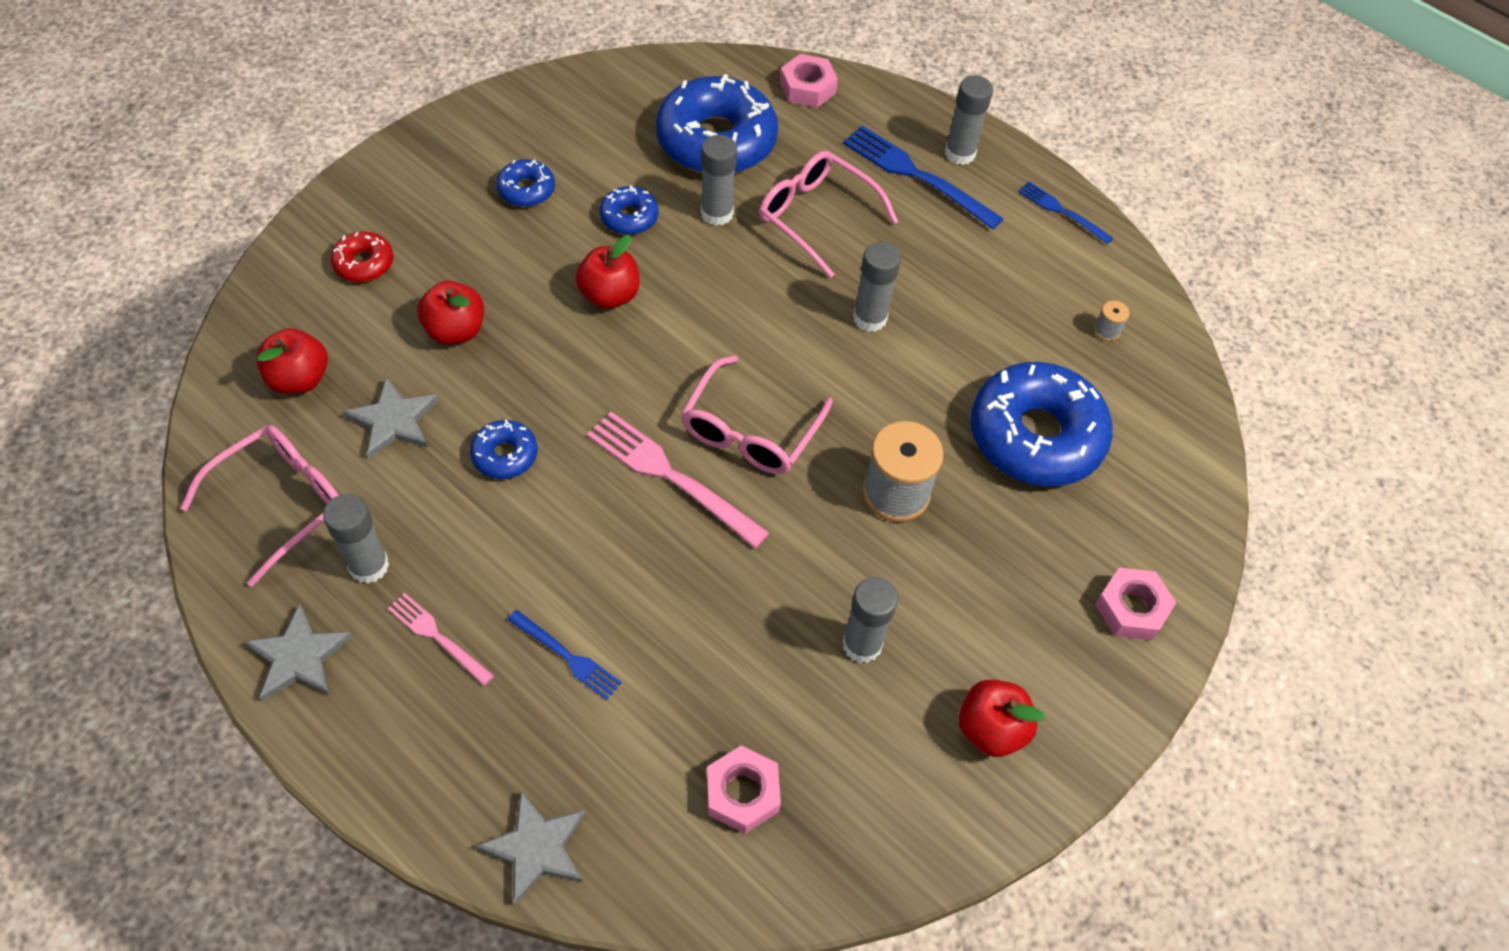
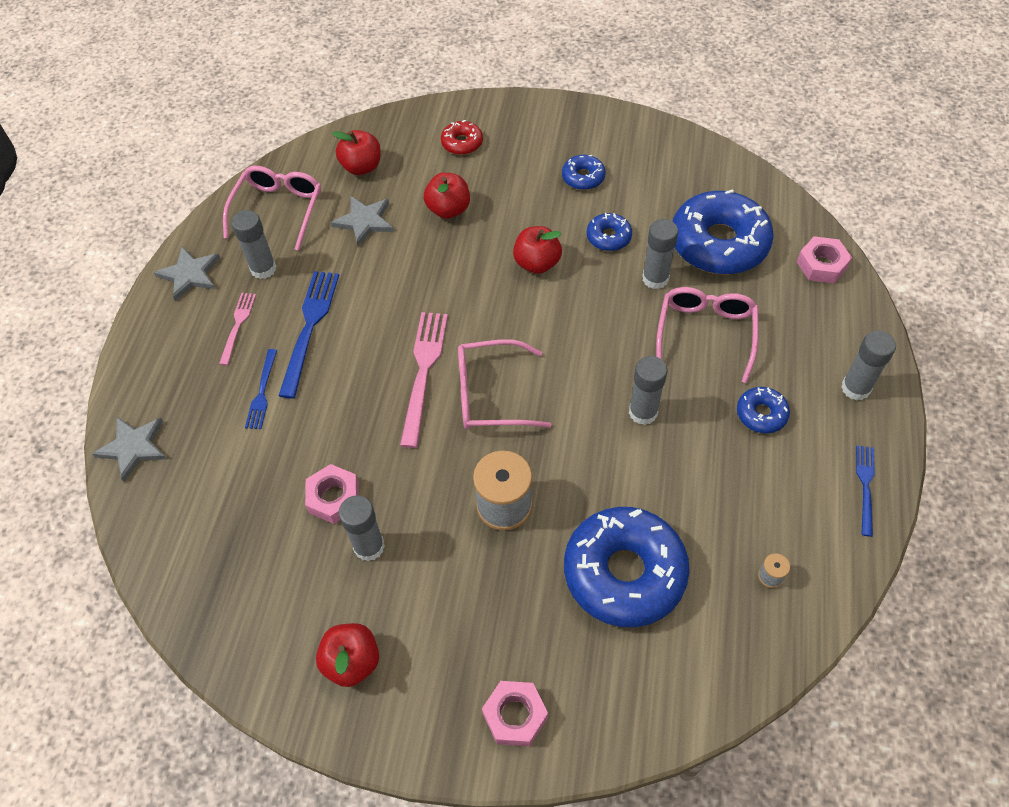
camera: 65 degrees right, 0 degrees up
pink glasses [180,425,339,587] -> pink glasses turned 90 degrees counterclockwise [223,166,321,251]
blue donut [470,420,537,479] -> blue donut moved to [737,387,790,433]
pink nut [707,745,781,834] -> pink nut moved to [305,464,359,524]
blue fork [843,126,1004,229] -> blue fork moved to [279,271,339,399]

